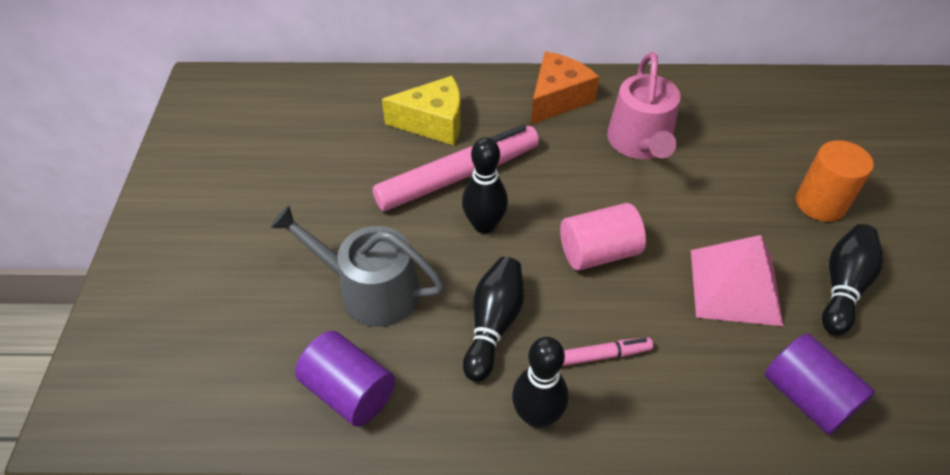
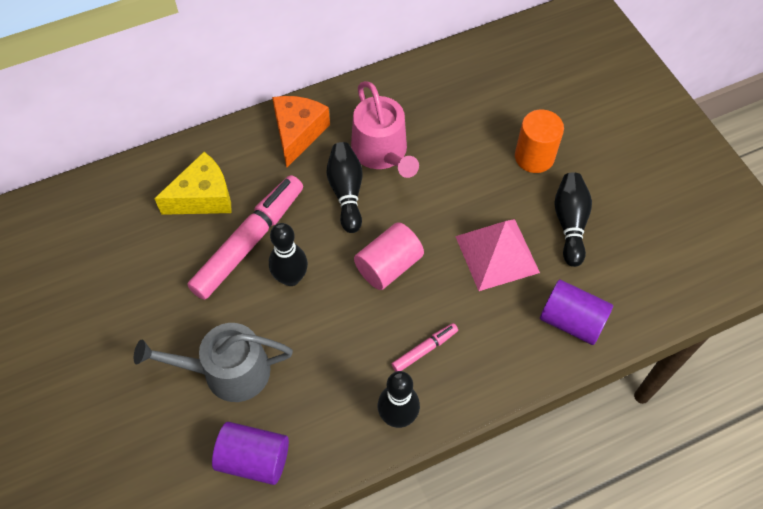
camera: 25 degrees left, 10 degrees up
black bowling pin [463,257,524,382] -> black bowling pin moved to [327,142,363,233]

